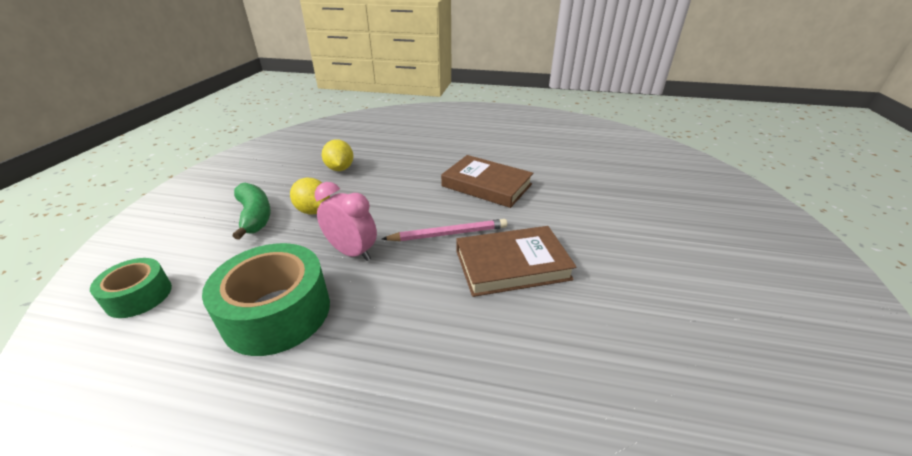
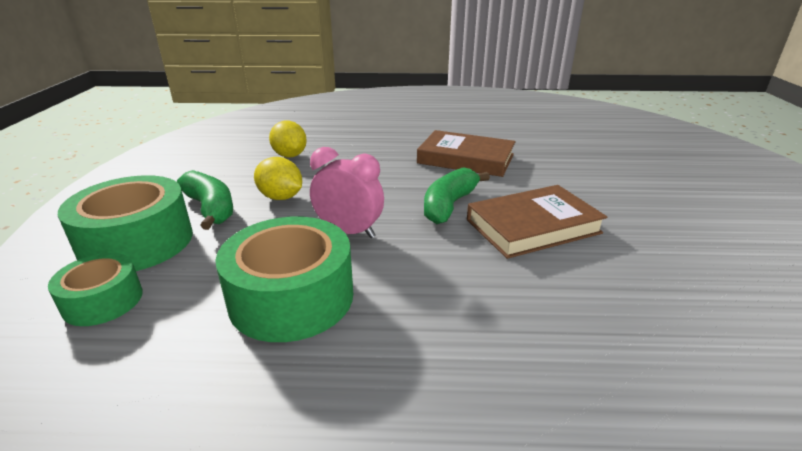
camera: 10 degrees left, 5 degrees down
pink pencil [382,219,507,241] -> green banana [424,167,490,224]
none -> green tape [58,175,193,271]

